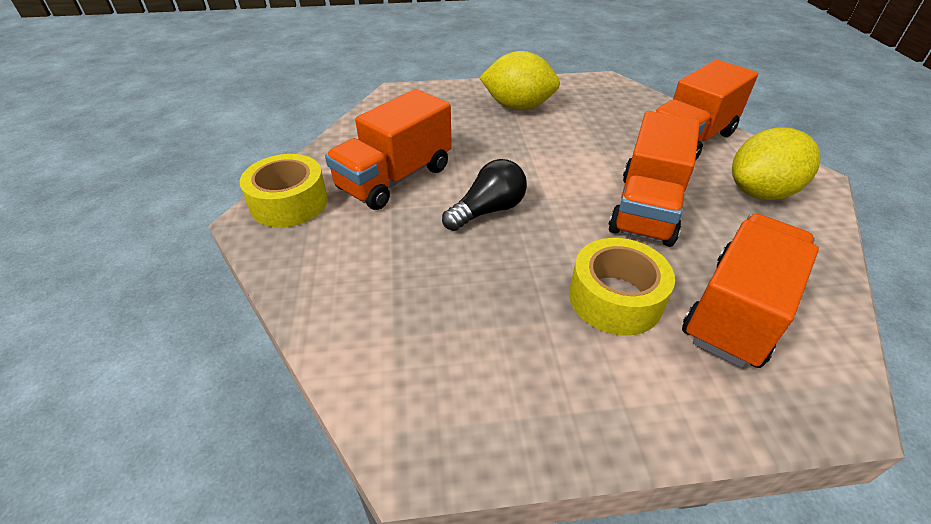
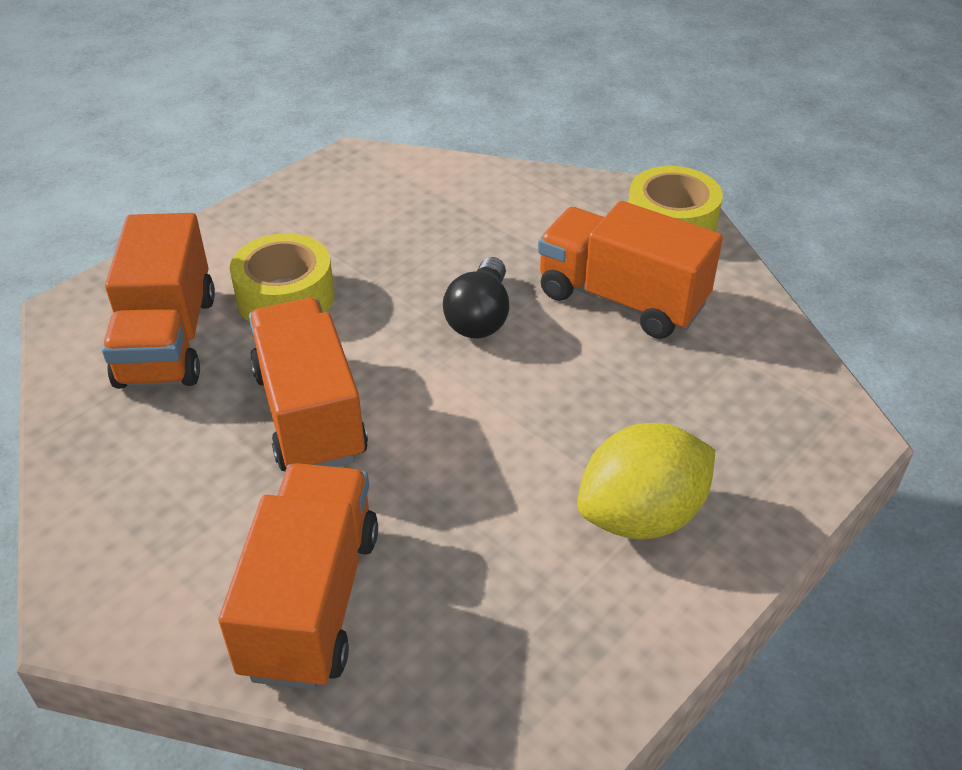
camera: 140 degrees right, 0 degrees up
orange truck [325,89,452,210] -> orange truck turned 60 degrees counterclockwise [538,201,723,339]
yellow lemon [732,127,821,200] -> none

